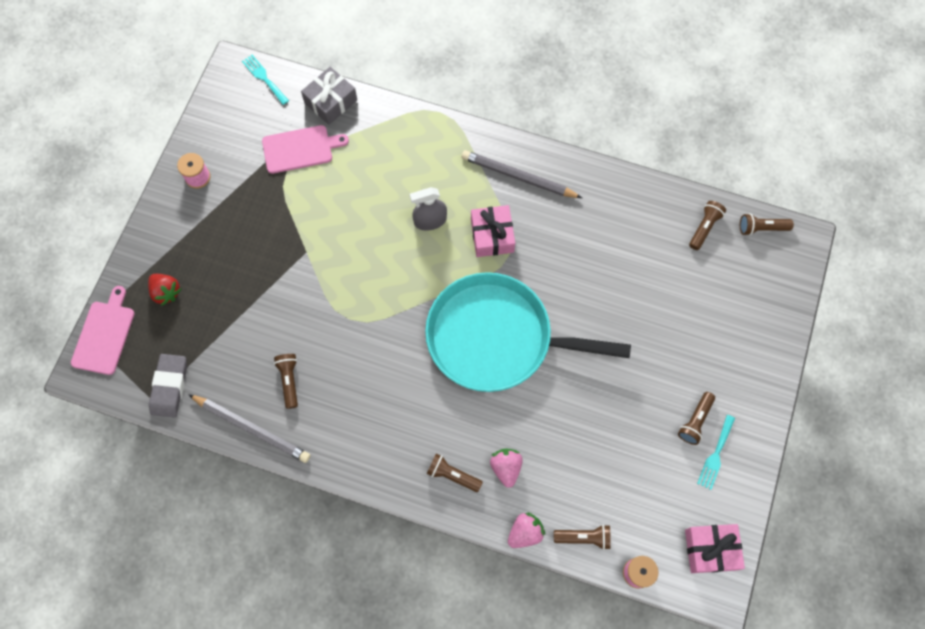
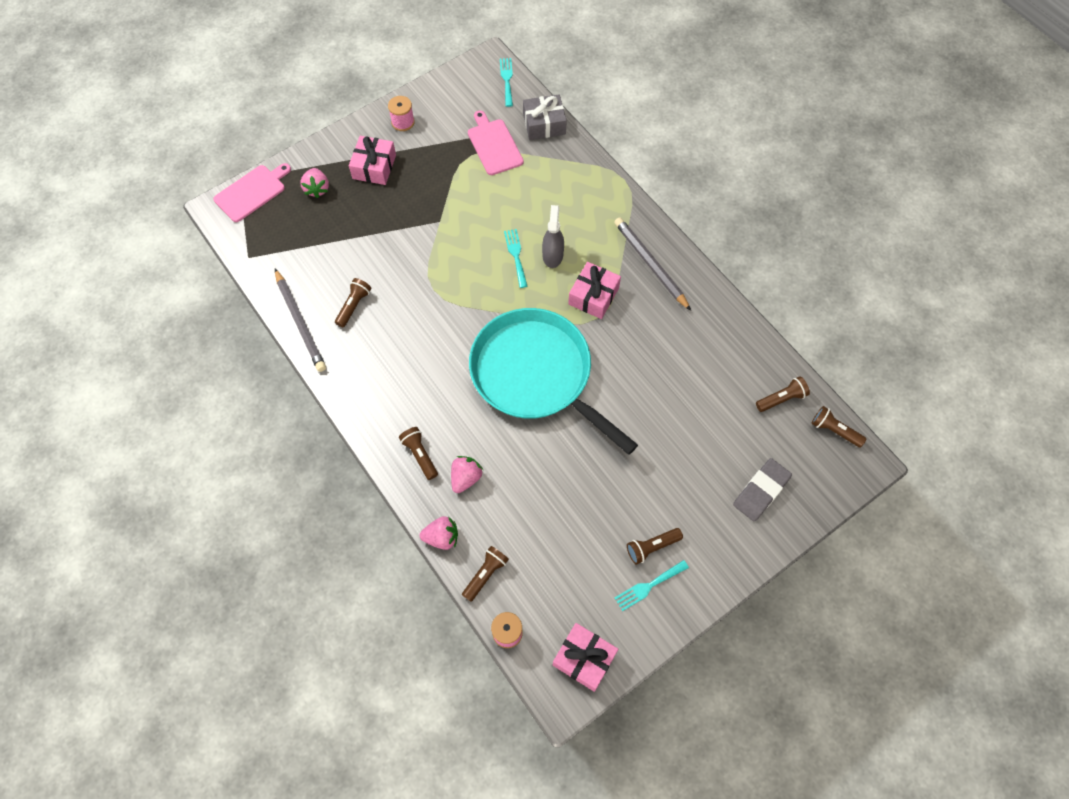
camera: 35 degrees right, 5 degrees down
red strawberry [148,274,181,306] -> pink strawberry [300,168,329,198]
grey eraser [149,354,187,418] -> grey eraser moved to [733,458,792,521]
pink cutting board [262,125,349,174] -> pink cutting board turned 135 degrees counterclockwise [468,111,524,175]
grey spray bottle [410,187,447,230] -> grey spray bottle turned 75 degrees clockwise [542,205,564,268]
brown flashlight [554,525,611,550] -> brown flashlight turned 90 degrees counterclockwise [462,546,509,602]
none -> pink gift [349,136,396,185]
none -> turquoise fork [504,229,527,288]

